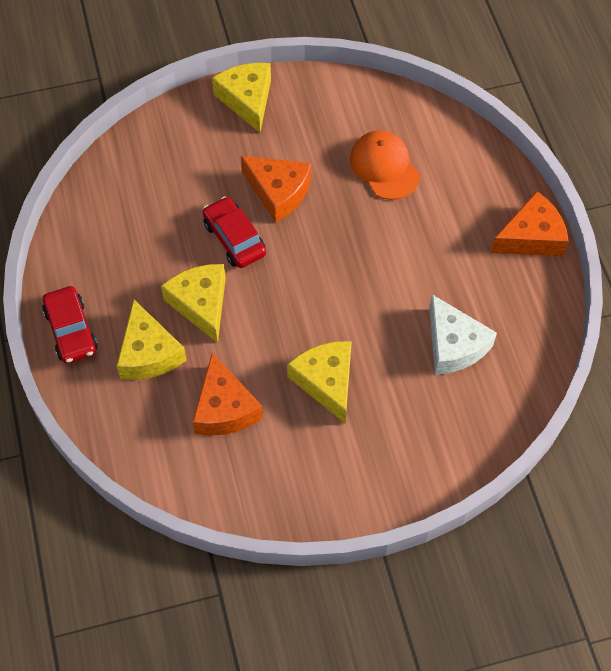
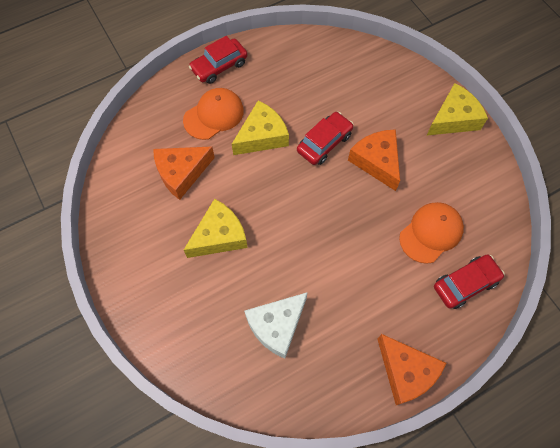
camera: 75 degrees right, 5 degrees up
yellow cheese [117,300,187,380] -> orange cap [183,88,244,140]
orange cheese [241,156,311,223] -> orange cheese turned 135 degrees clockwise [348,129,400,191]
none -> red car [434,254,505,309]

